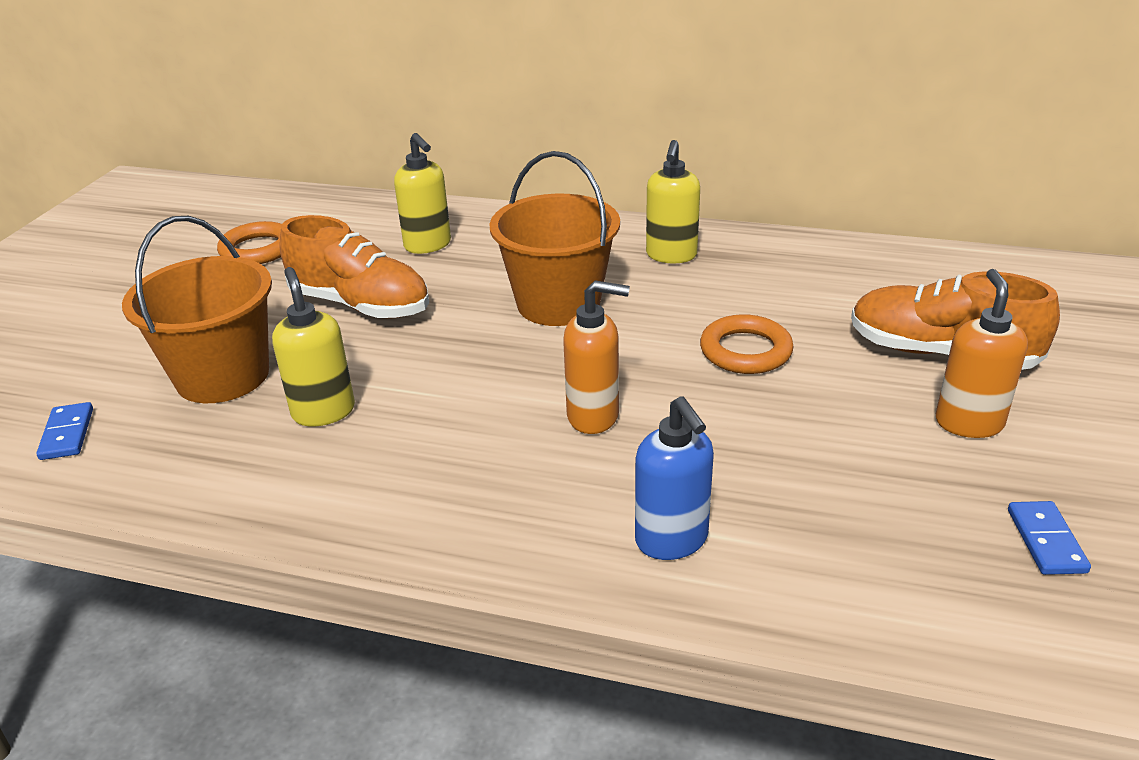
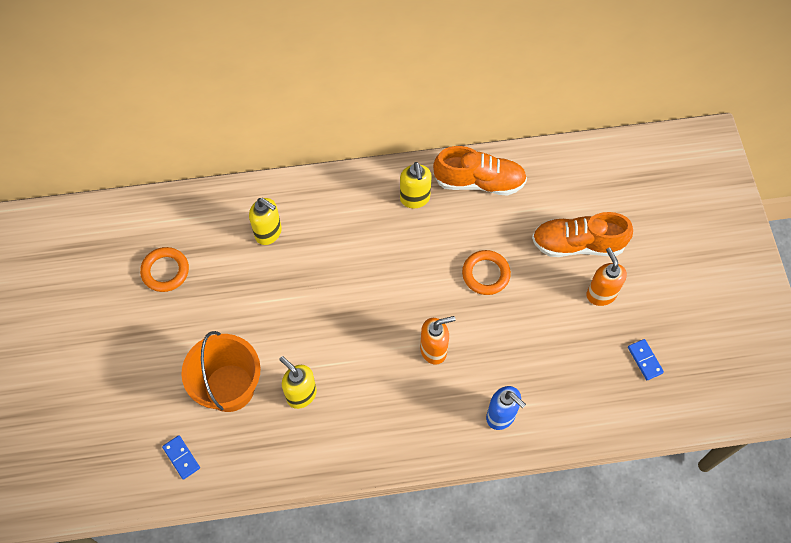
camera: 25 degrees left, 30 degrees up
orange shoe [279,215,429,319] -> orange shoe moved to [433,146,527,196]
orange bucket [490,151,620,326] -> none

